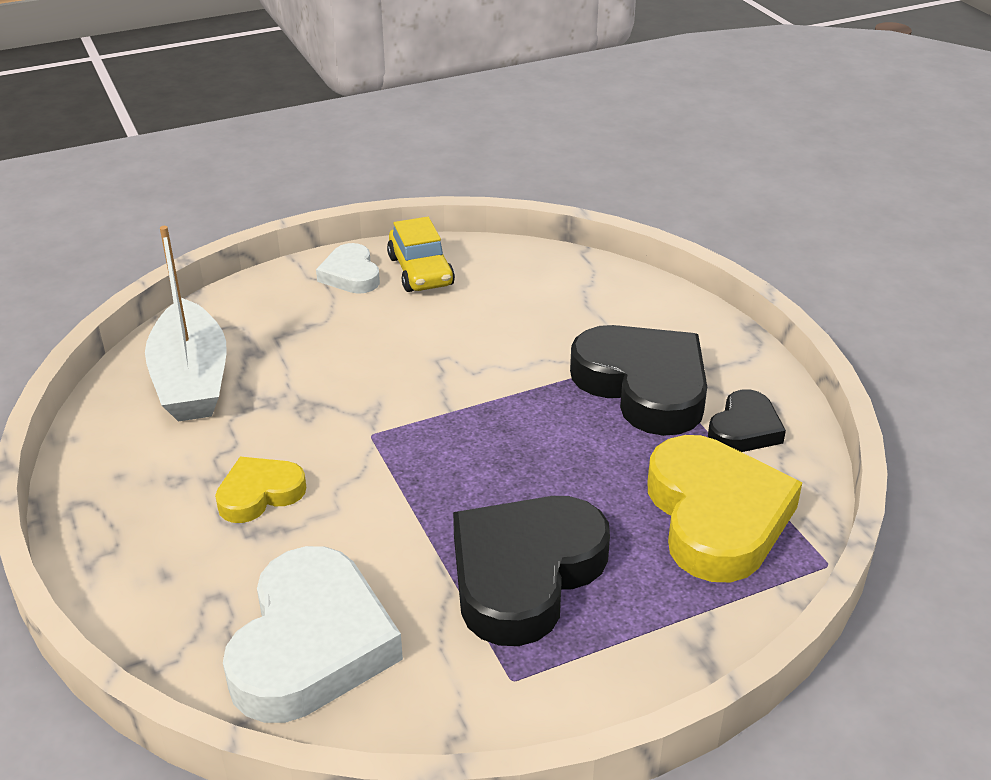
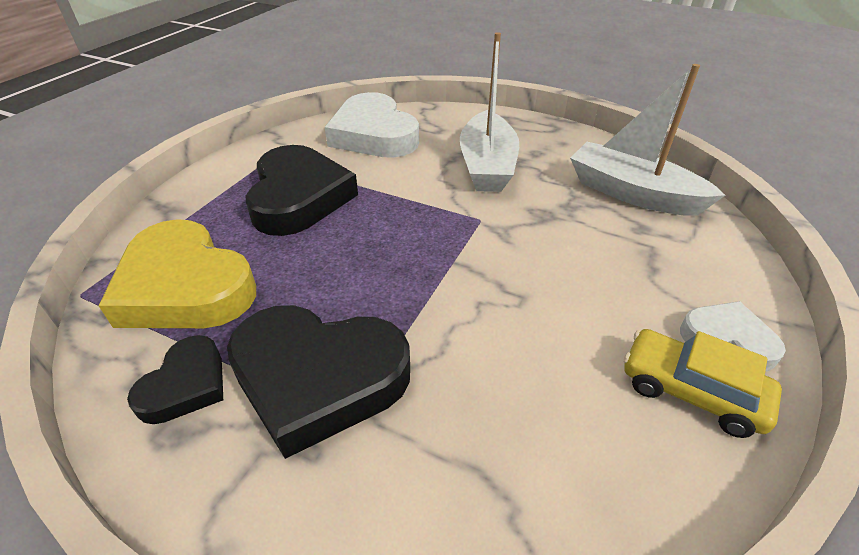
camera: 140 degrees right, 5 degrees up
yellow heart [215,457,306,523] -> white boat [460,32,519,192]
black heart [708,389,786,452] -> black heart turned 150 degrees counterclockwise [127,335,223,424]

